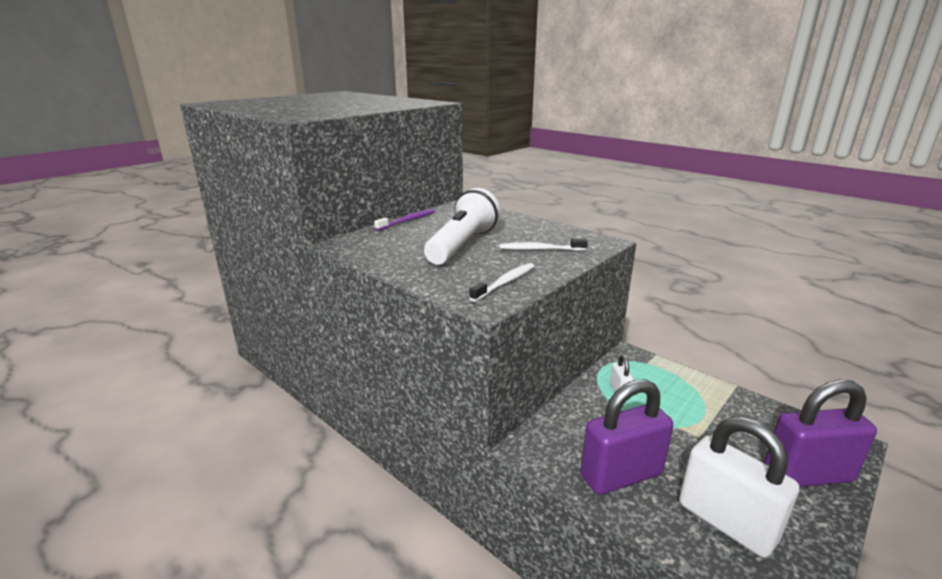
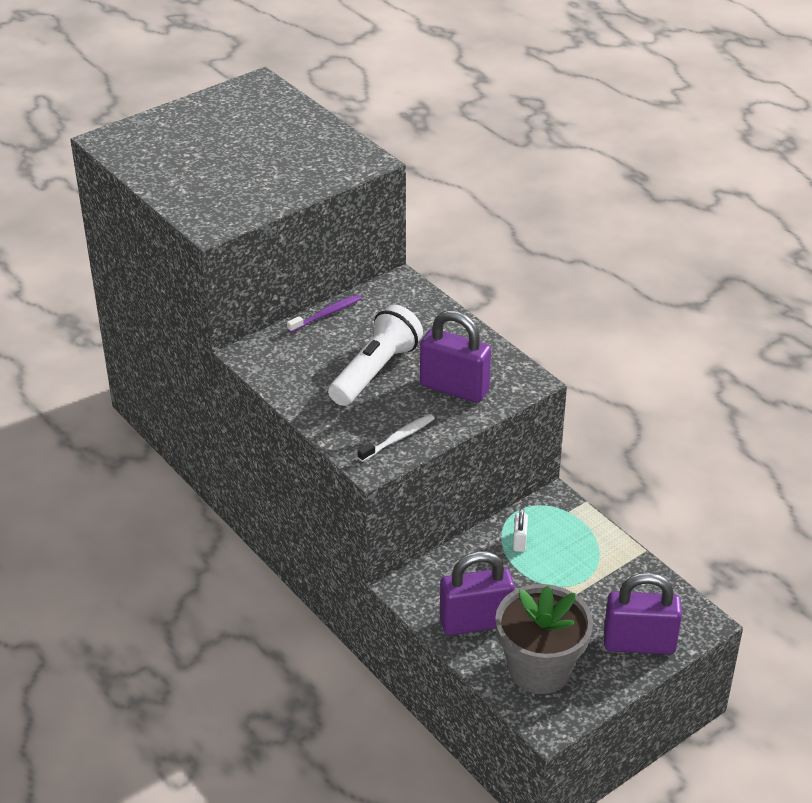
camera: 10 degrees right, 15 degrees up
white toothbrush [499,239,588,251] -> purple padlock [420,310,491,403]
white padlock [679,417,799,558] -> grey flower pot [495,584,593,694]

